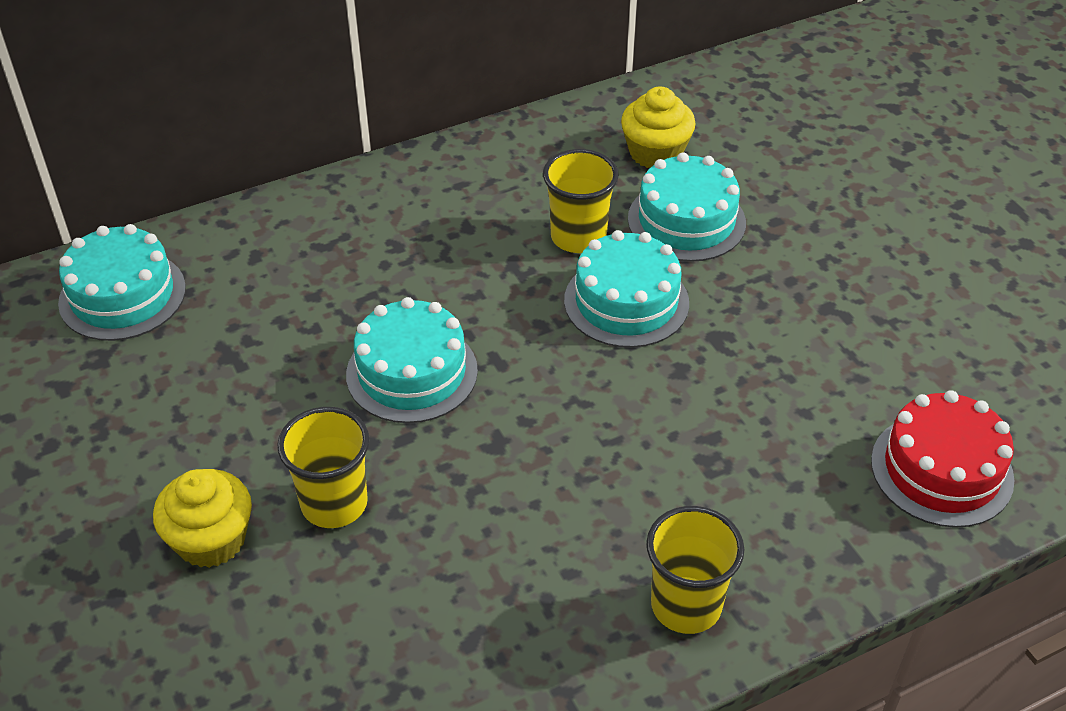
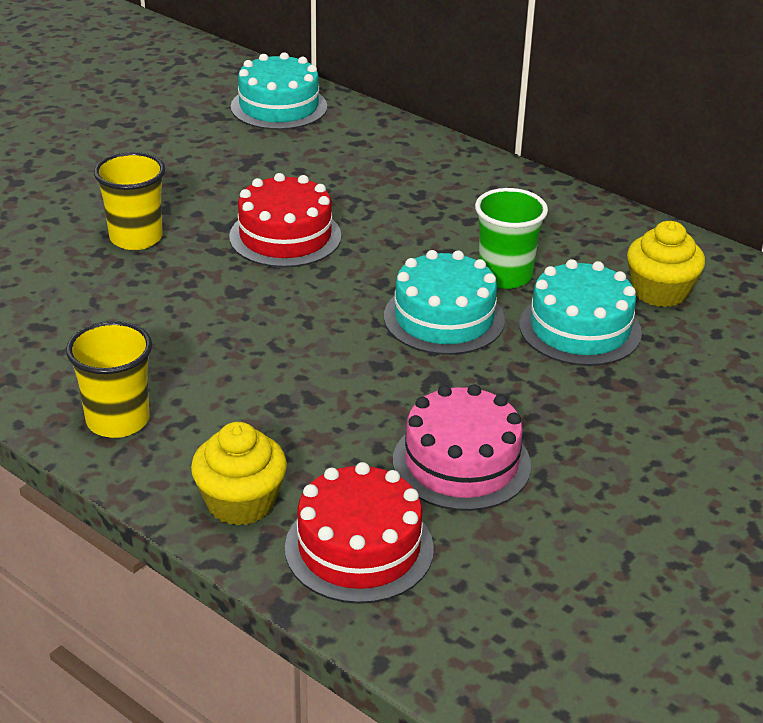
camera: 65 degrees right, 10 degrees down
yellow cupcake [153,469,252,568] -> yellow cupcake moved to [191,422,287,526]
turquoise cake [346,297,478,423] -> red cake [229,173,342,268]
yellow cup [543,149,619,253] -> green cup [475,188,548,289]
none -> pink cake [393,384,531,511]

